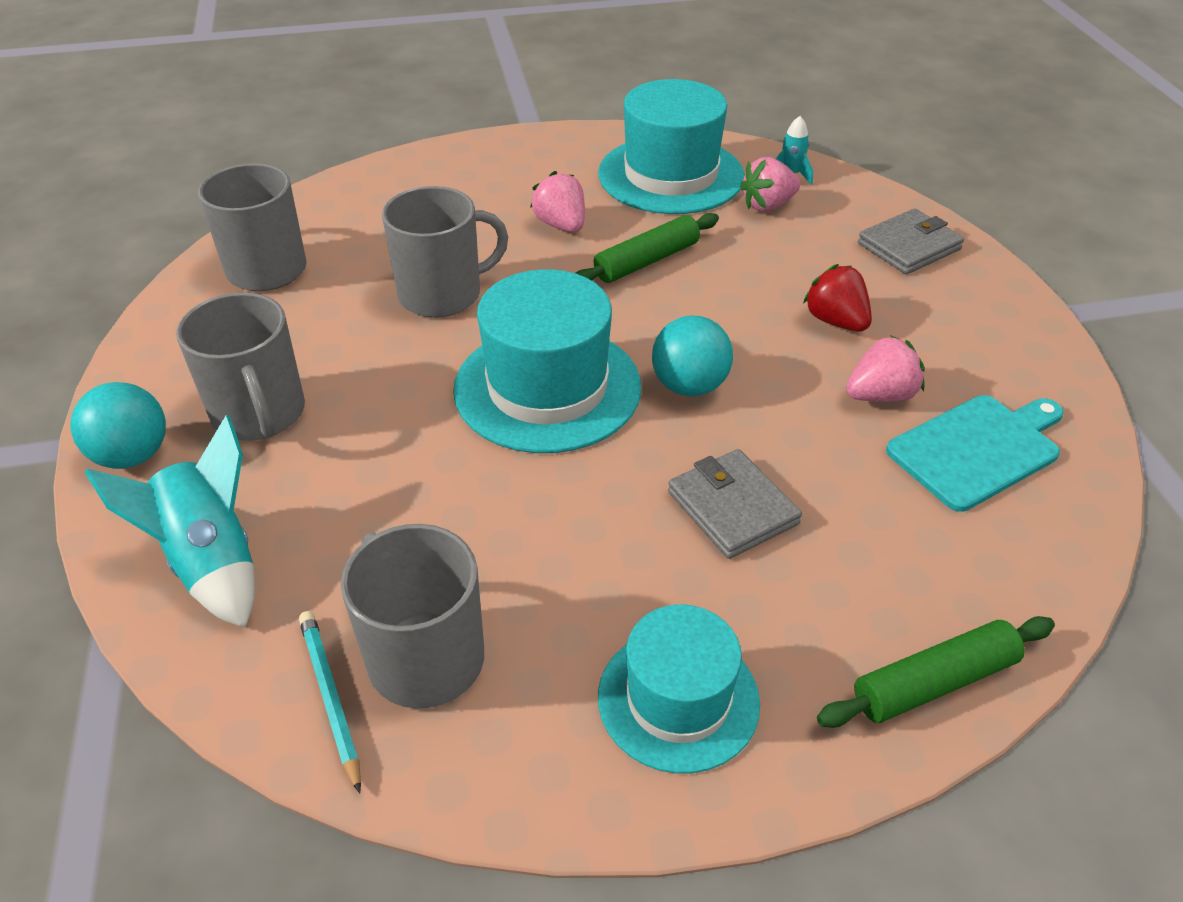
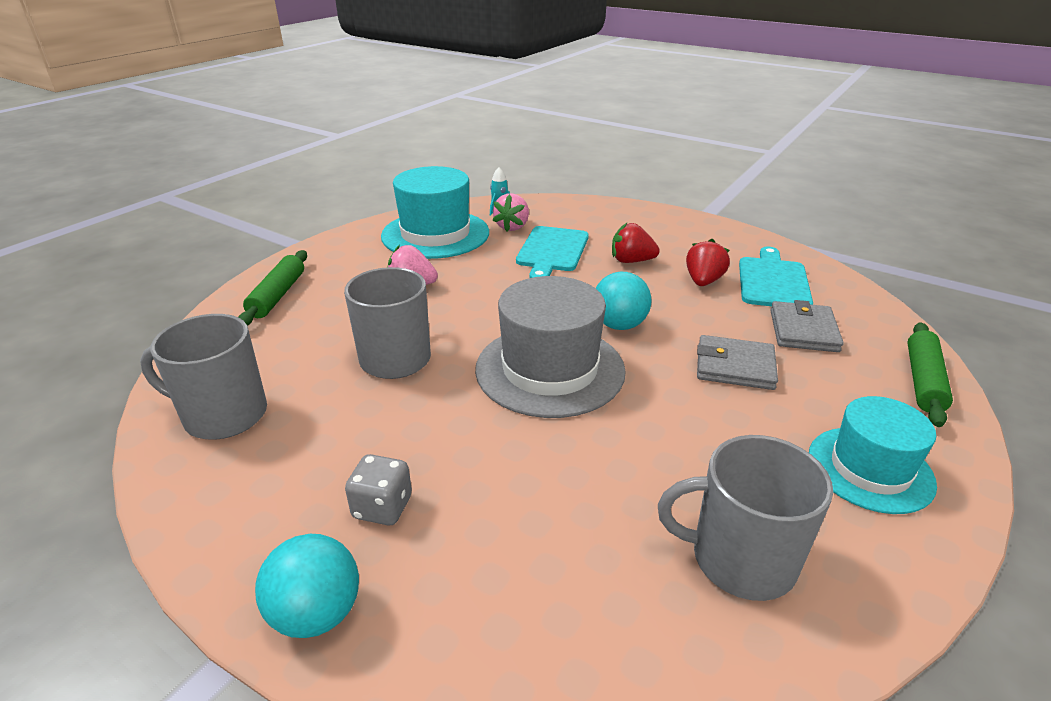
camera: 45 degrees left, 10 degrees down
turquoise rocket [84,415,255,628] -> none
grey mug [176,292,305,441] -> grey dice [345,454,412,525]
turquoise pencil [299,611,361,793] -> none
turquoise hat [453,269,641,453] -> grey hat [475,276,626,418]
green rolling pin [576,213,719,283] -> green rolling pin moved to [239,250,307,326]
pink strawberry [846,335,925,402] -> red strawberry [686,239,730,286]
grey wallet [858,208,964,274] -> grey wallet moved to [770,300,844,352]
none -> turquoise cutting board [516,226,589,278]

